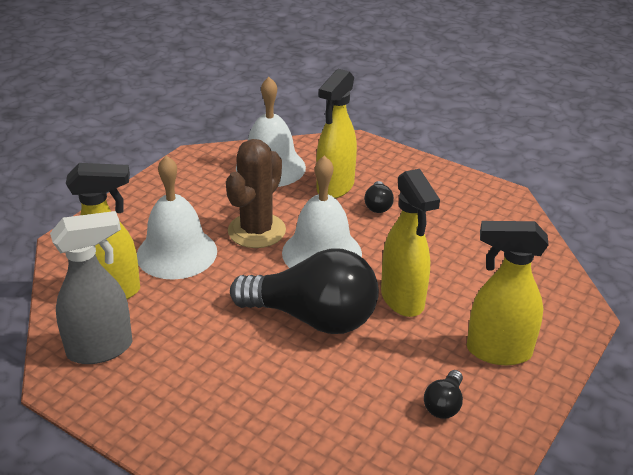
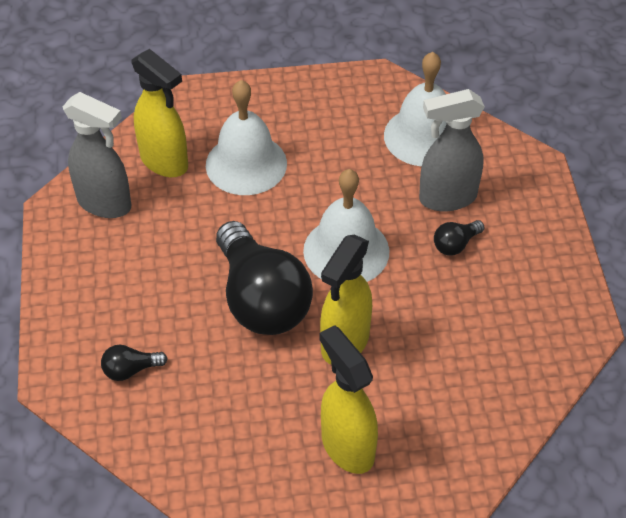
camera: 50 degrees right, 15 degrees up
brown cactus [226,139,286,248] -> none
yellow spray bottle [316,69,357,199] -> grey spray bottle [419,89,485,211]
black light bulb [424,370,463,419] -> black light bulb moved to [101,345,168,381]

